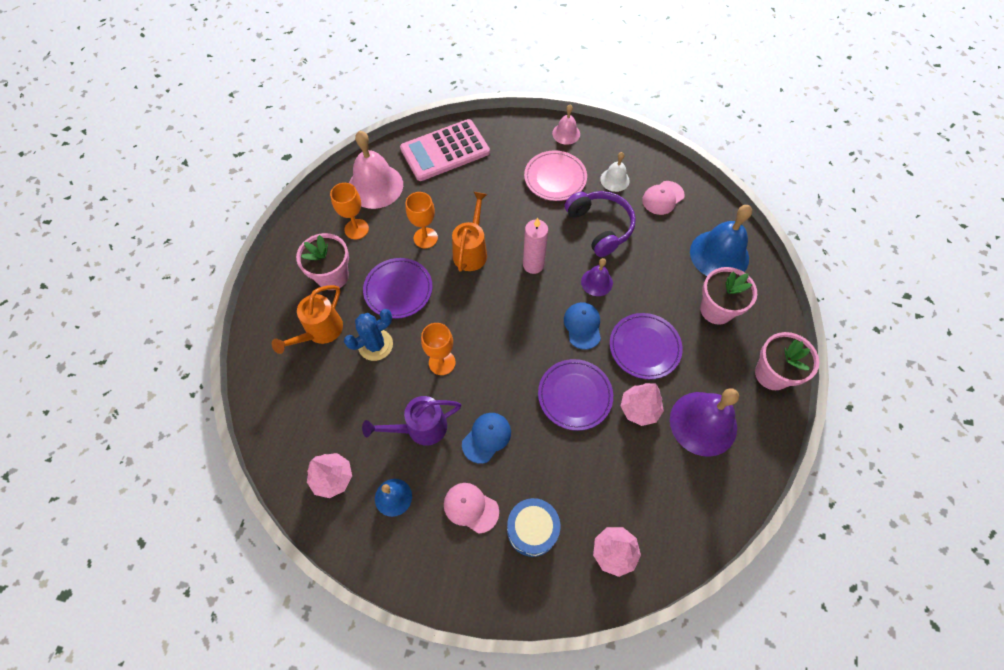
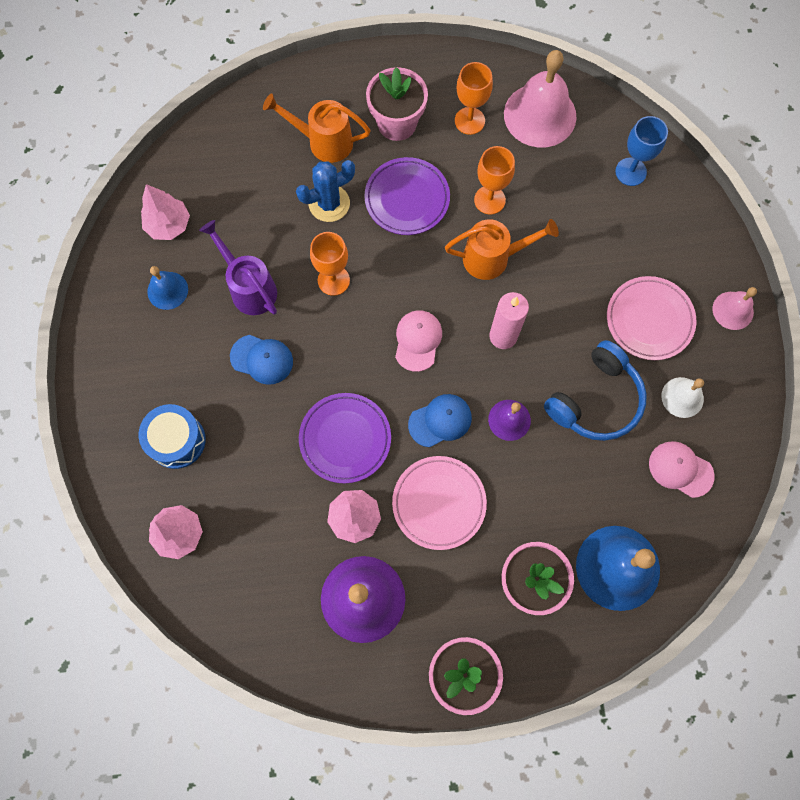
camera: 70 degrees right, 10 degrees up
blue cactus [344,309,393,361] -> blue cactus turned 60 degrees counterclockwise [296,160,355,222]
pink calculator [400,119,490,181] -> blue goblet [615,116,668,186]
pink cap [444,483,499,534] -> pink cap moved to [395,310,442,372]
purple headphones [565,191,636,257] -> blue headphones [544,340,647,441]
purple plate [610,313,683,379] -> pink plate [392,456,487,550]

